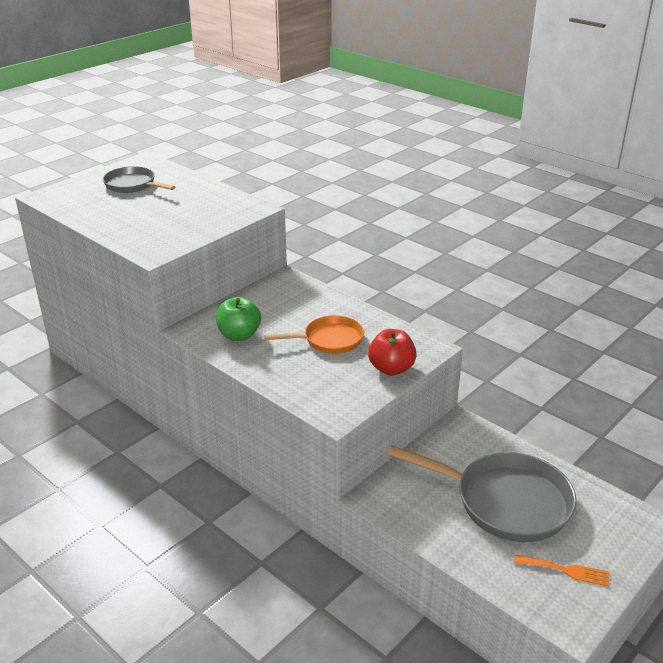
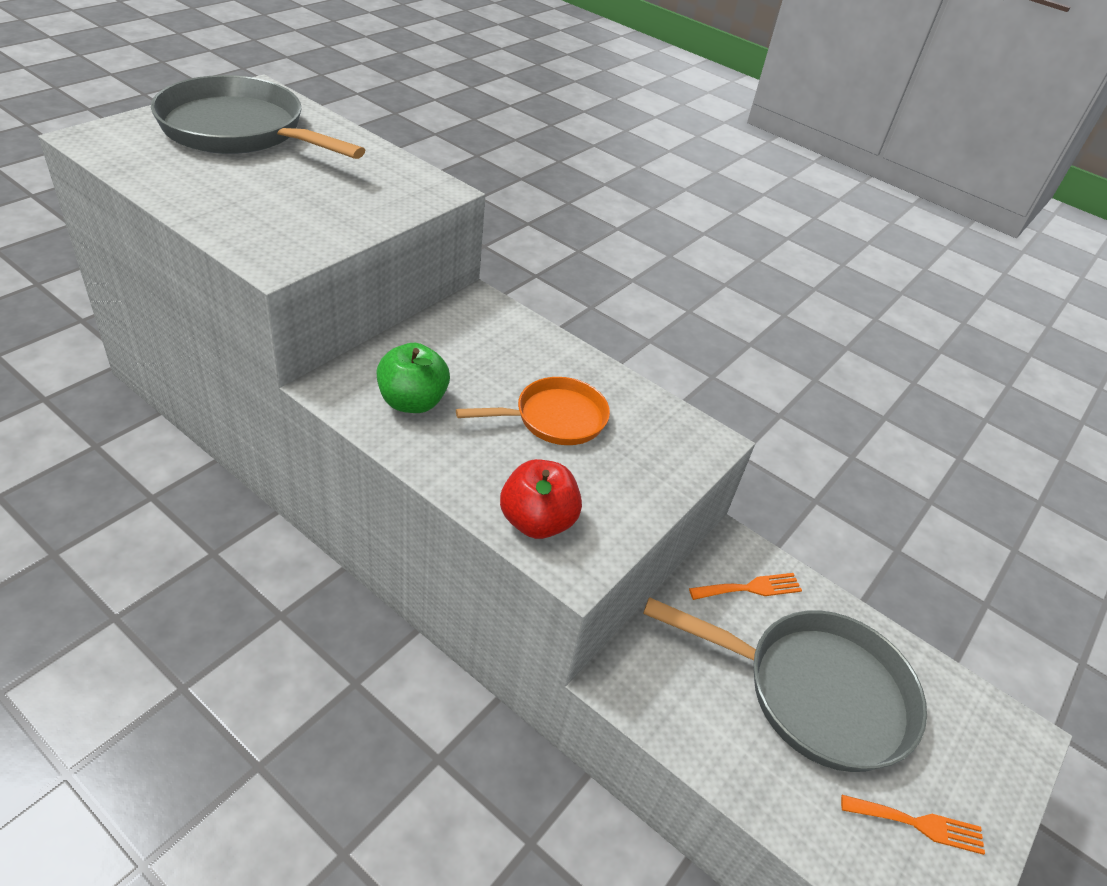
camera: 10 degrees left, 10 degrees up
grey pan [103,166,175,193] -> grey pan [151,75,365,159], size x1.73
red apple [368,329,417,376] -> red apple moved to [500,459,582,539]
none -> orange fork [689,573,802,600]

